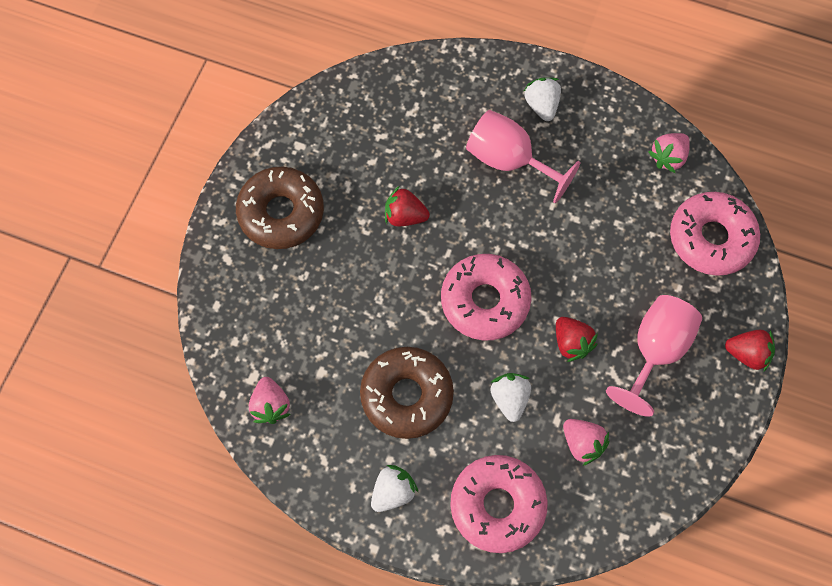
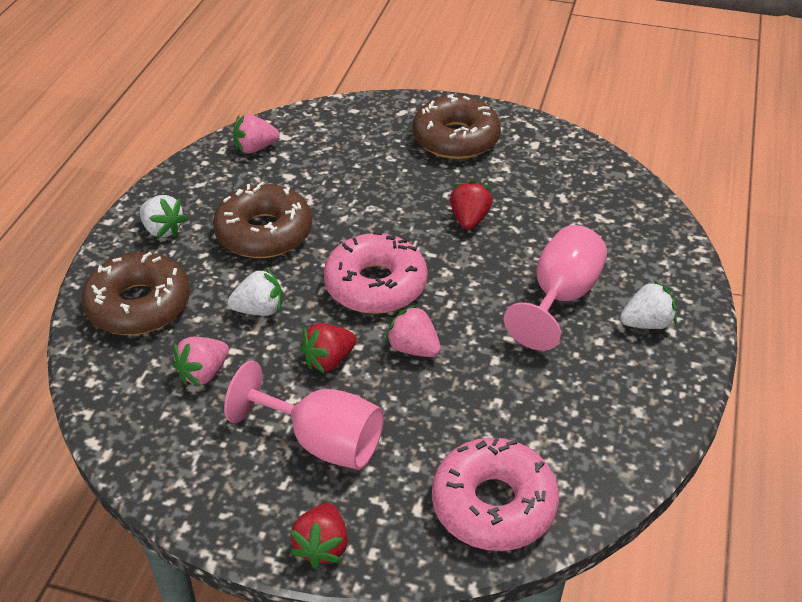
camera: 85 degrees right, 25 degrees down
pink donut [450,455,548,553] -> brown donut [81,252,190,335]
pink strawberry [648,133,690,173] -> pink strawberry moved to [385,304,441,357]

